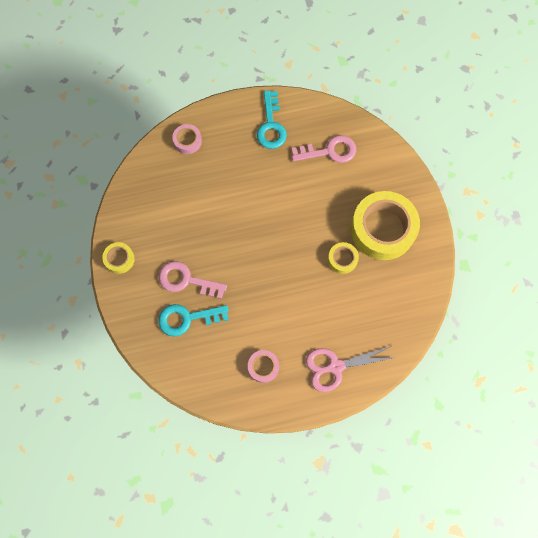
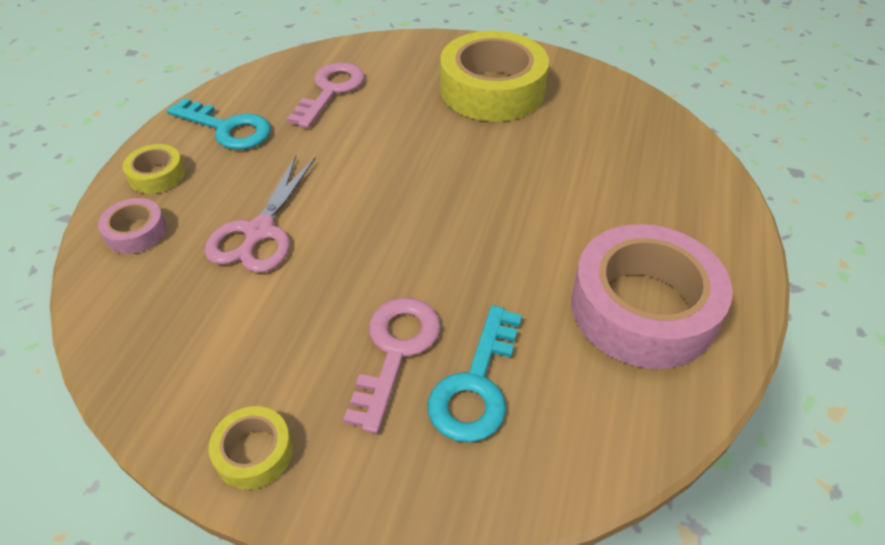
camera: 60 degrees left, 25 degrees down
pink key [159,261,227,299] -> pink key turned 150 degrees clockwise [343,298,441,434]
pink tape [248,350,279,383] -> pink tape [571,224,733,369], size x2.20
pink scissors [306,346,396,392] -> pink scissors moved to [205,156,316,273]
yellow tape [328,242,359,274] -> yellow tape moved to [123,144,185,194]

